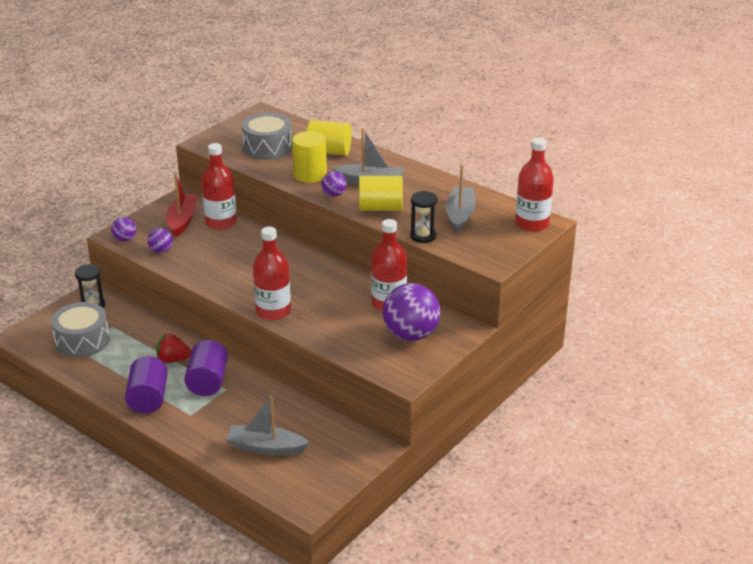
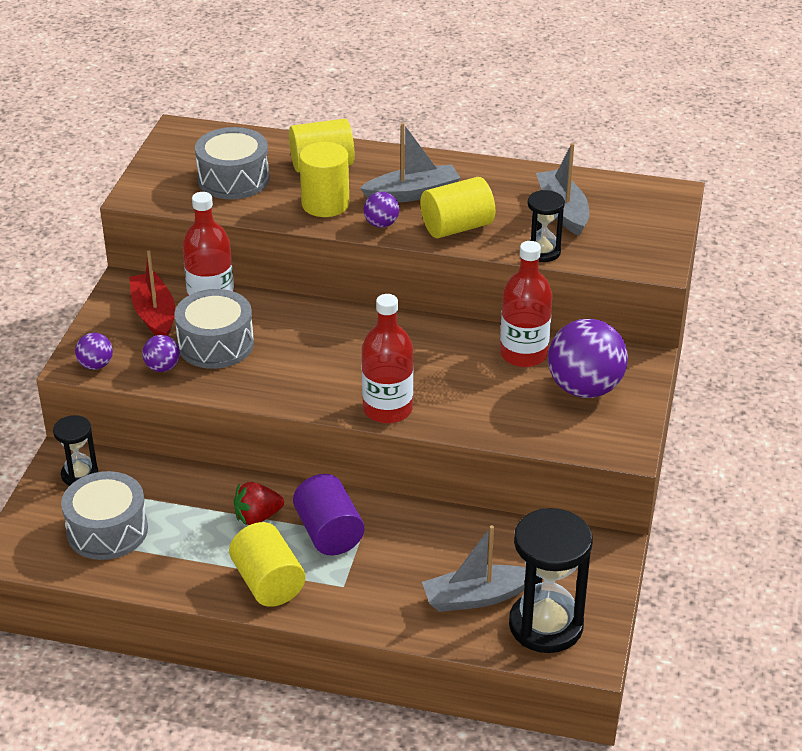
camera: 25 degrees left, 5 degrees up
purple cylinder [125,356,168,413] -> yellow cylinder [229,522,305,607]
red bottle [515,138,554,232] -> none
none -> grey drum [174,289,254,369]
none -> black hourglass [509,508,593,653]

